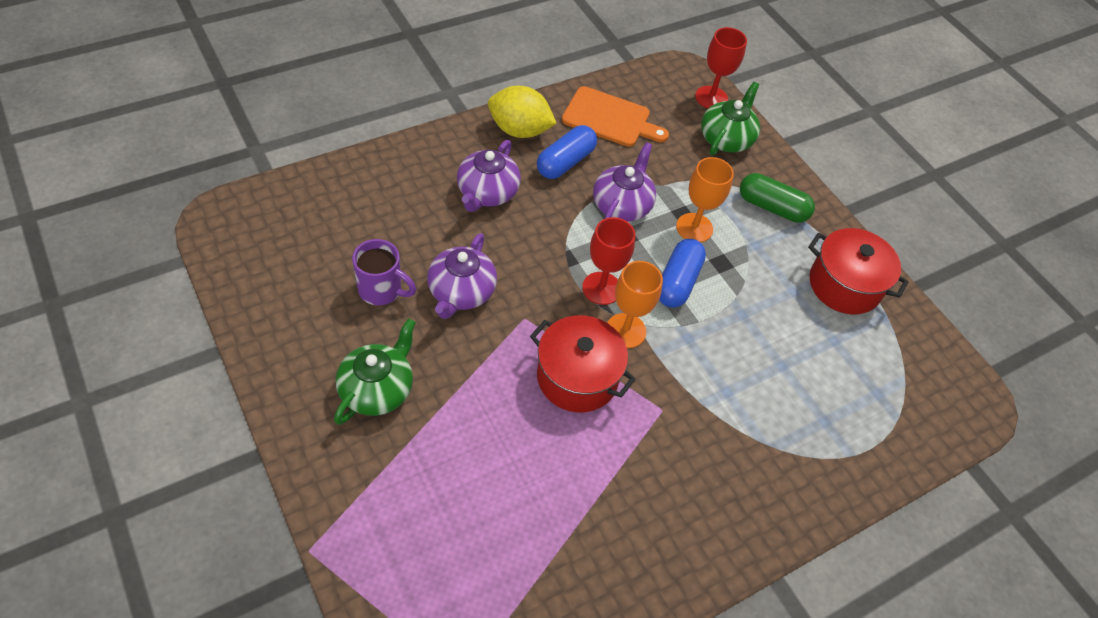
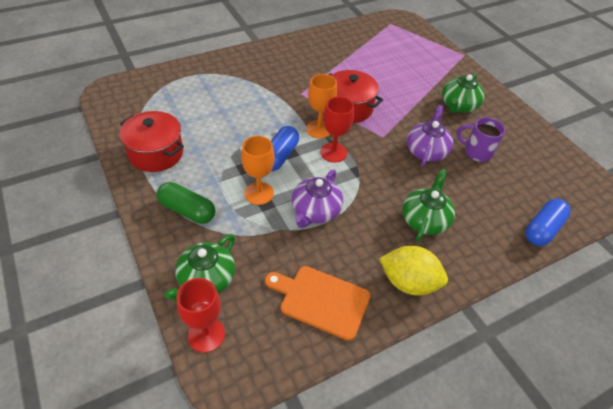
camera: 175 degrees left, 5 degrees down
purple teapot [457,140,521,212] -> green teapot [402,169,455,242]
blue capsule [537,125,597,179] -> blue capsule moved to [525,199,571,246]

